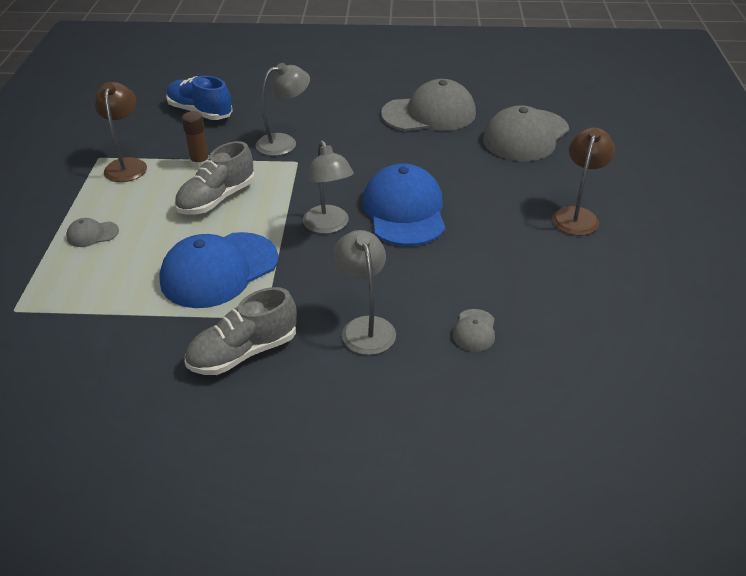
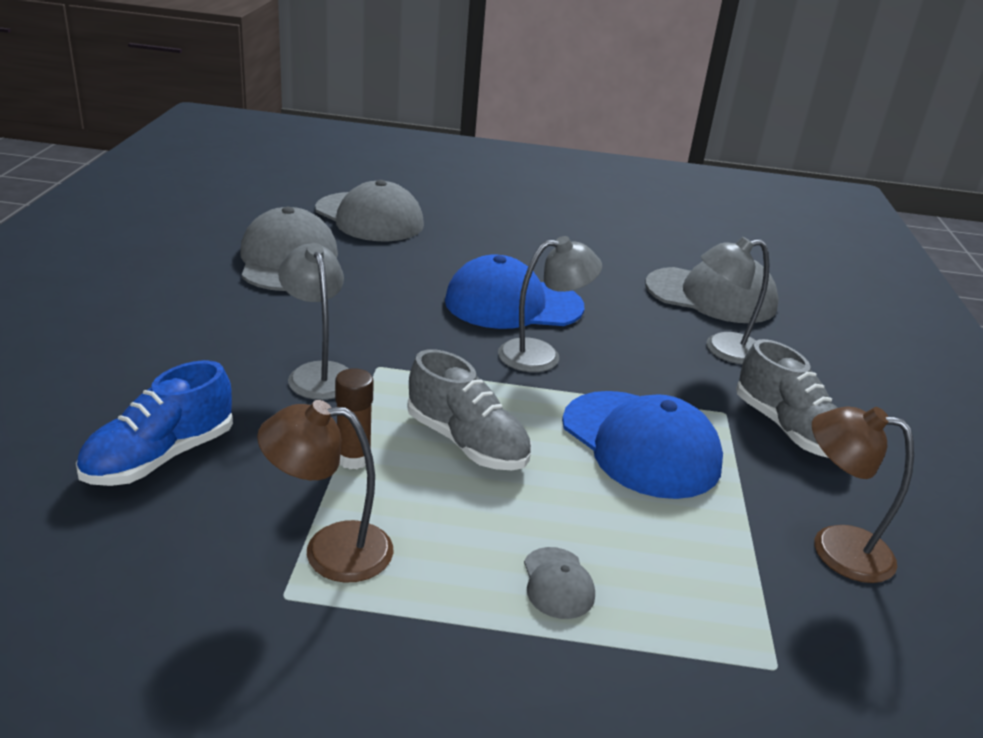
camera: 90 degrees left, 10 degrees down
grey cap [453,309,495,352] -> grey cap [645,259,779,323], size x2.30
brown lamp [552,127,615,235] -> brown lamp moved to [812,406,914,583]

